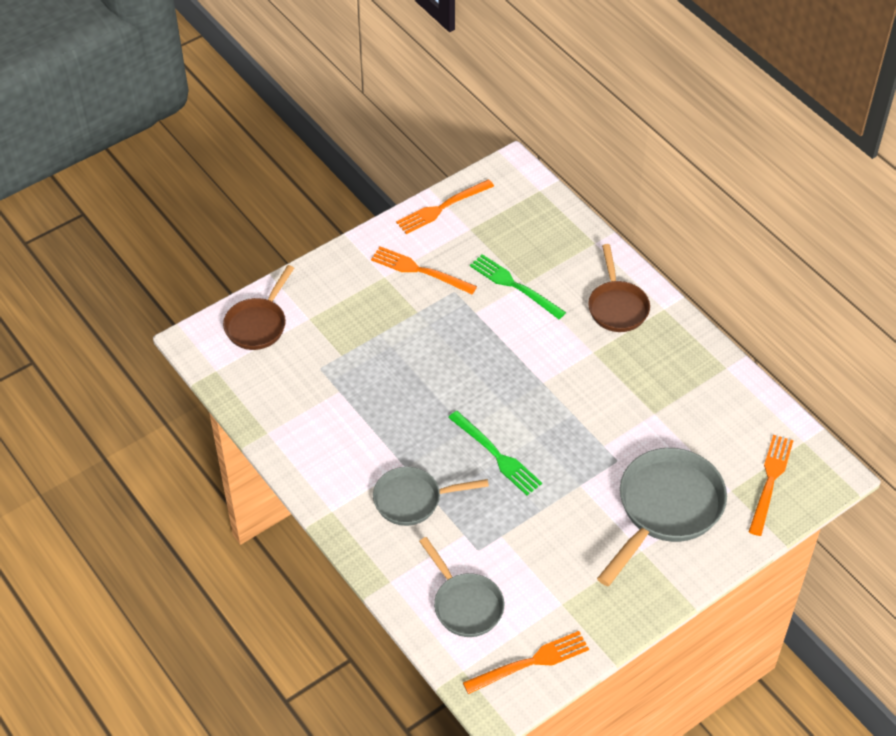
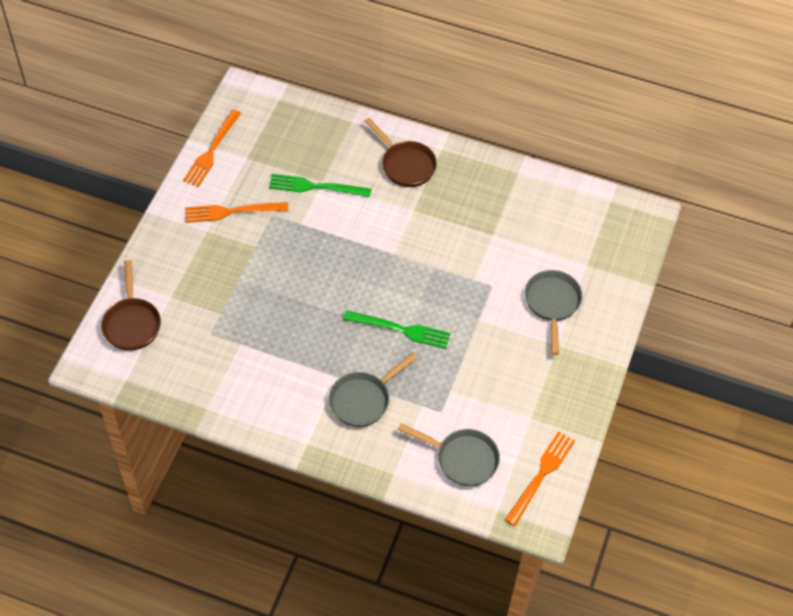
camera: 35 degrees left, 5 degrees up
grey pan [597,448,727,586] -> grey pan [525,270,583,355], size x0.63
orange fork [749,435,794,536] -> none

